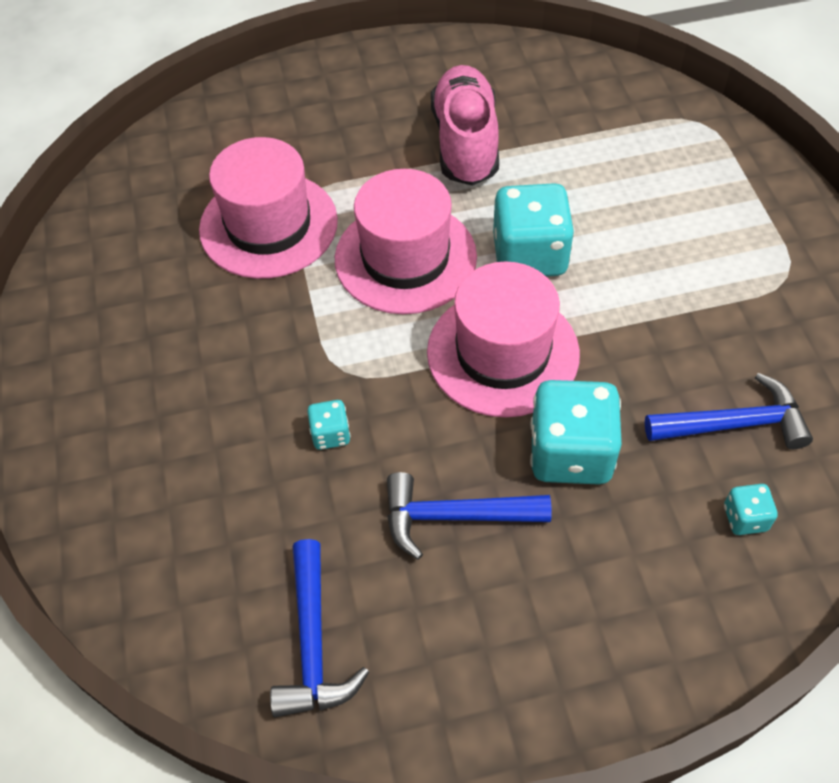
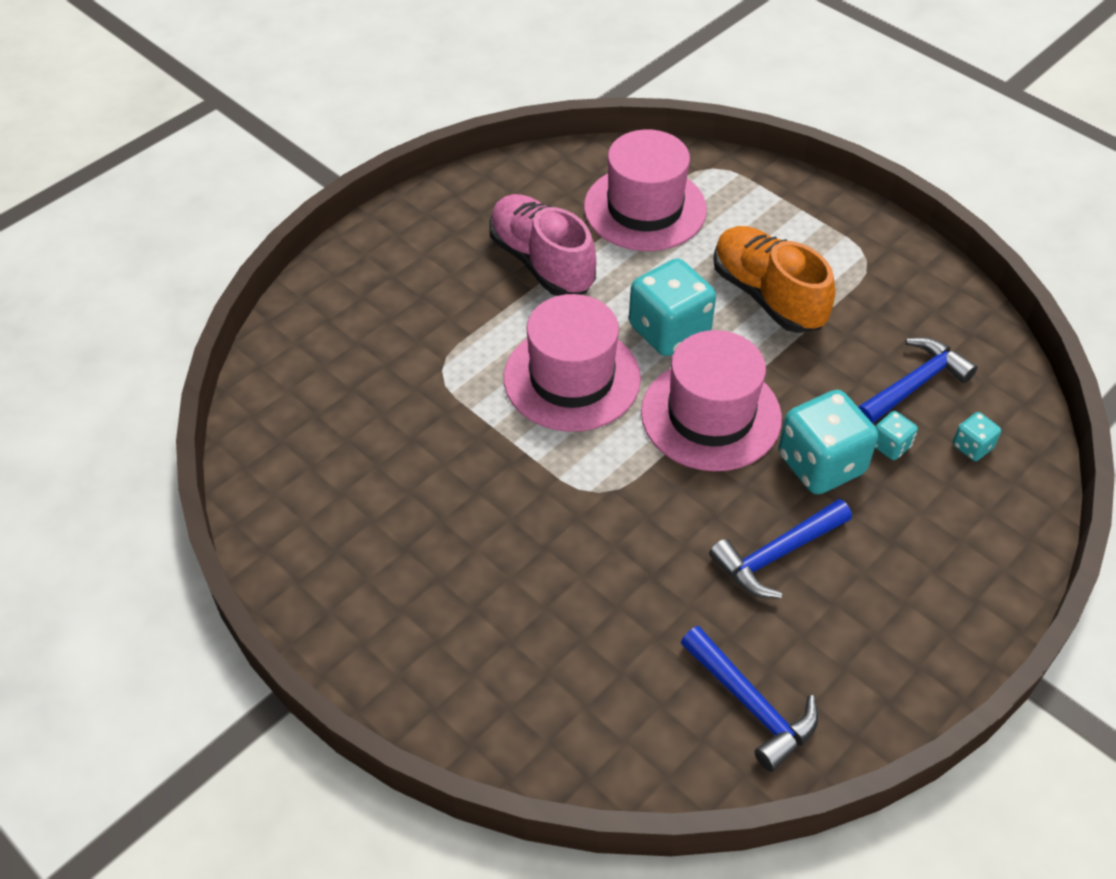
camera: 35 degrees left, 5 degrees down
pink hat [199,137,338,279] -> pink hat moved to [584,129,707,251]
turquoise dice [307,400,351,450] -> turquoise dice moved to [875,411,918,460]
none -> orange shoe [713,226,835,333]

